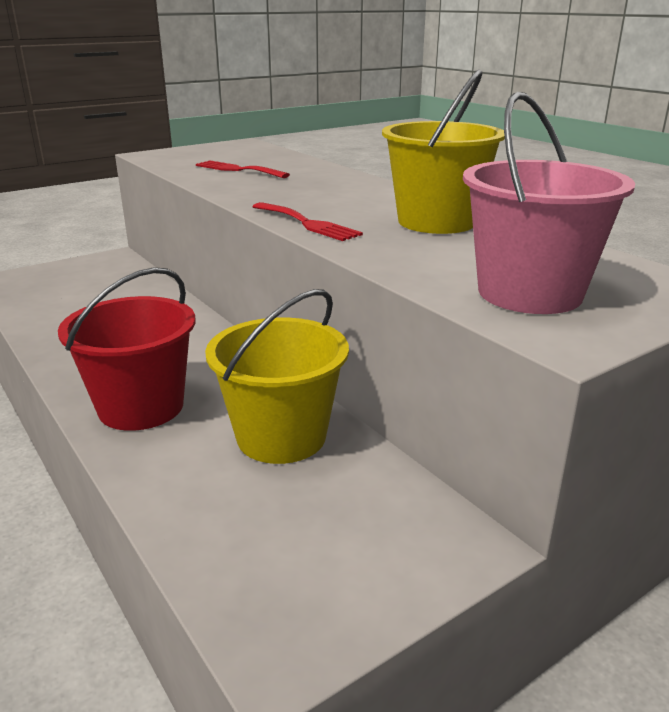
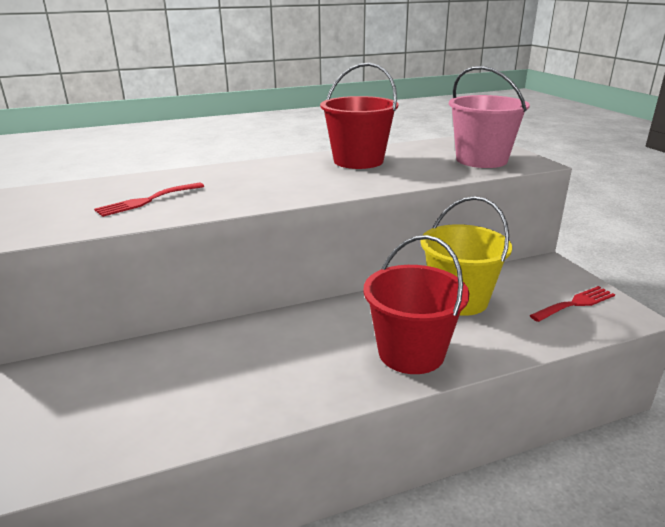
camera: 75 degrees left, 0 degrees up
red fork [252,202,363,241] -> red fork moved to [529,286,615,322]
yellow bucket [382,70,505,234] -> red bucket [320,63,398,169]

